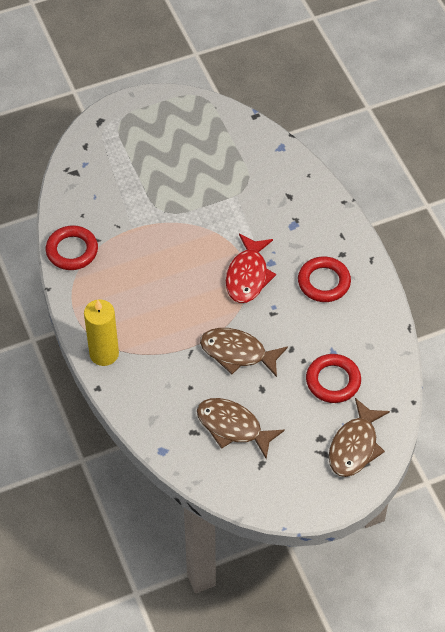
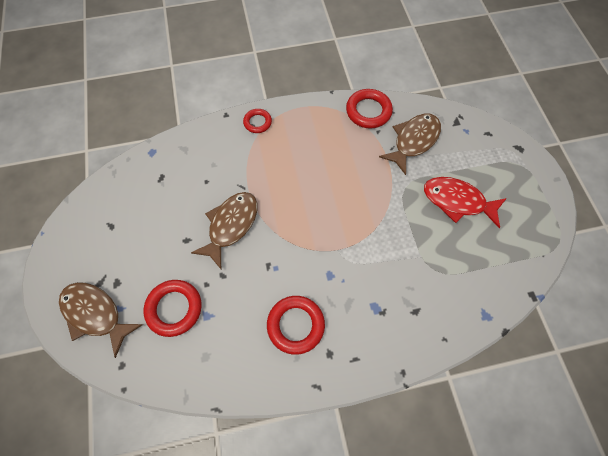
camera: 100 degrees right, 10 degrees up
yellow candle [84,299,119,366] -> red ring [243,109,272,133]
brown fish [197,398,285,459] -> brown fish moved to [379,114,441,175]
red fish [226,234,276,303] -> red fish moved to [424,177,507,228]

